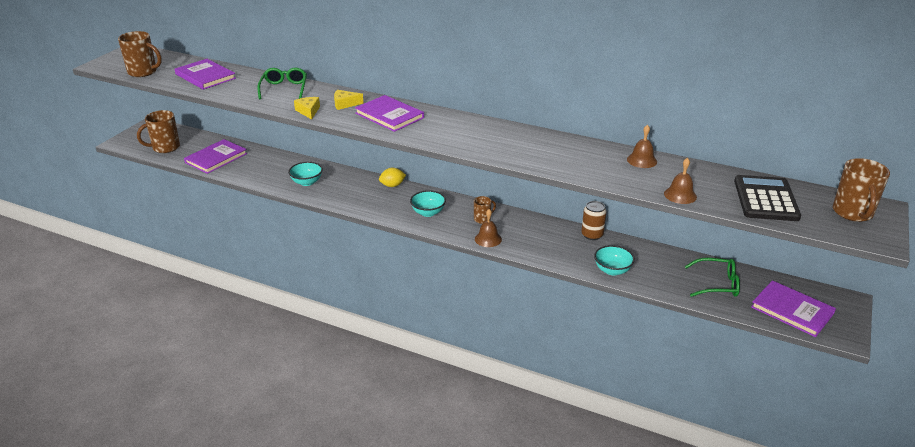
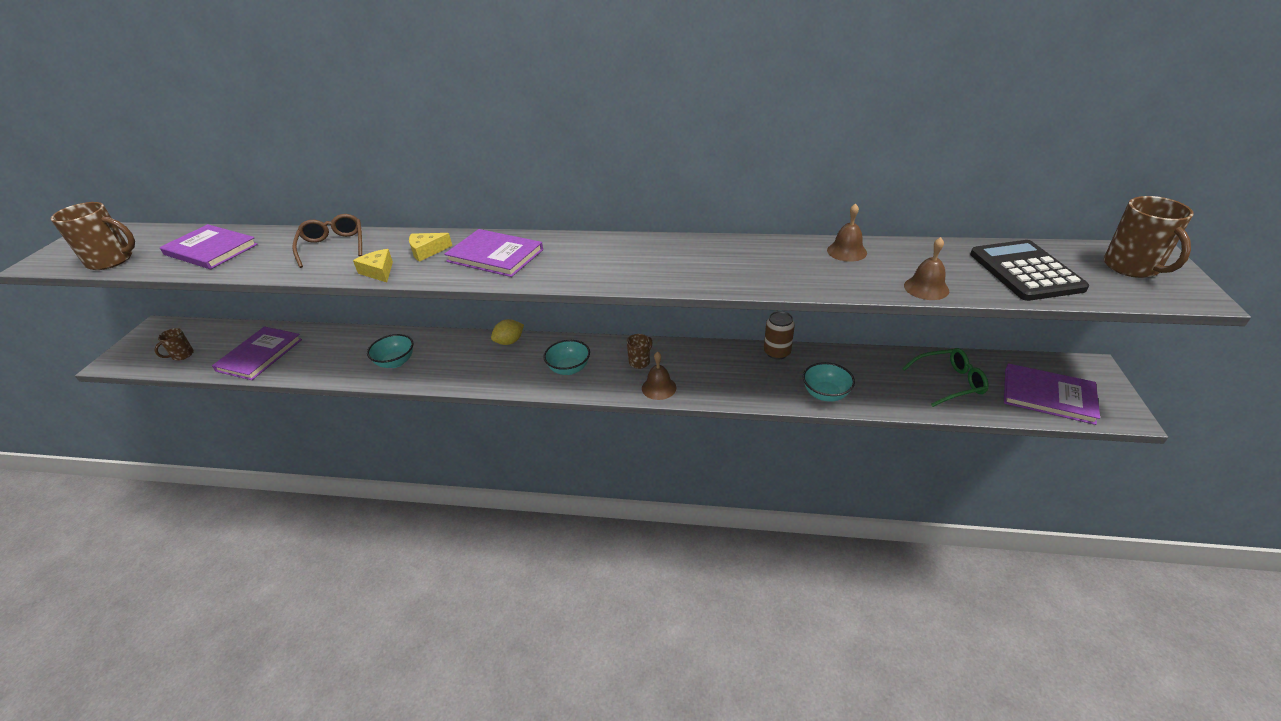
camera: 15 degrees left, 5 degrees up
brown mug [137,110,180,153] -> brown mug [154,328,194,360], size x0.55
green glasses [257,68,307,99] -> brown glasses [292,214,362,268]

